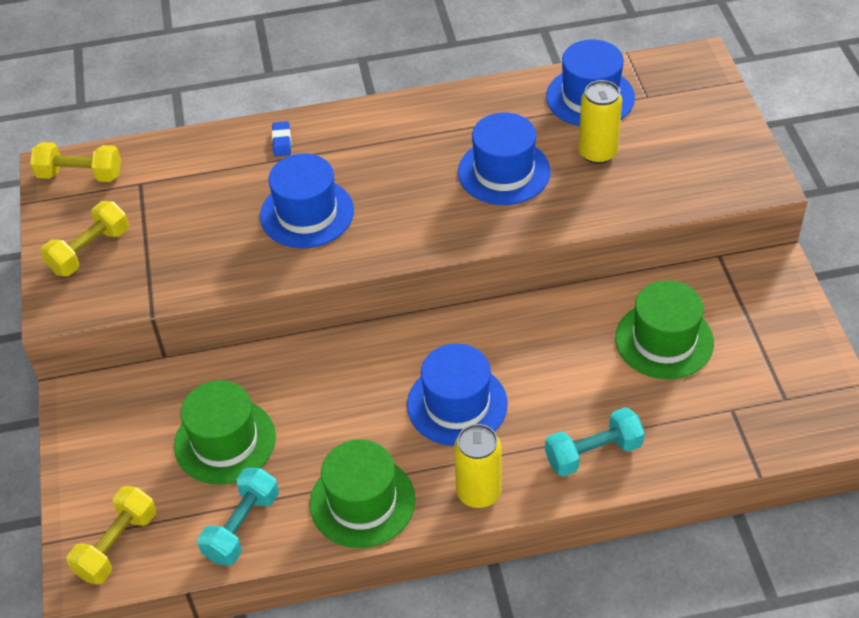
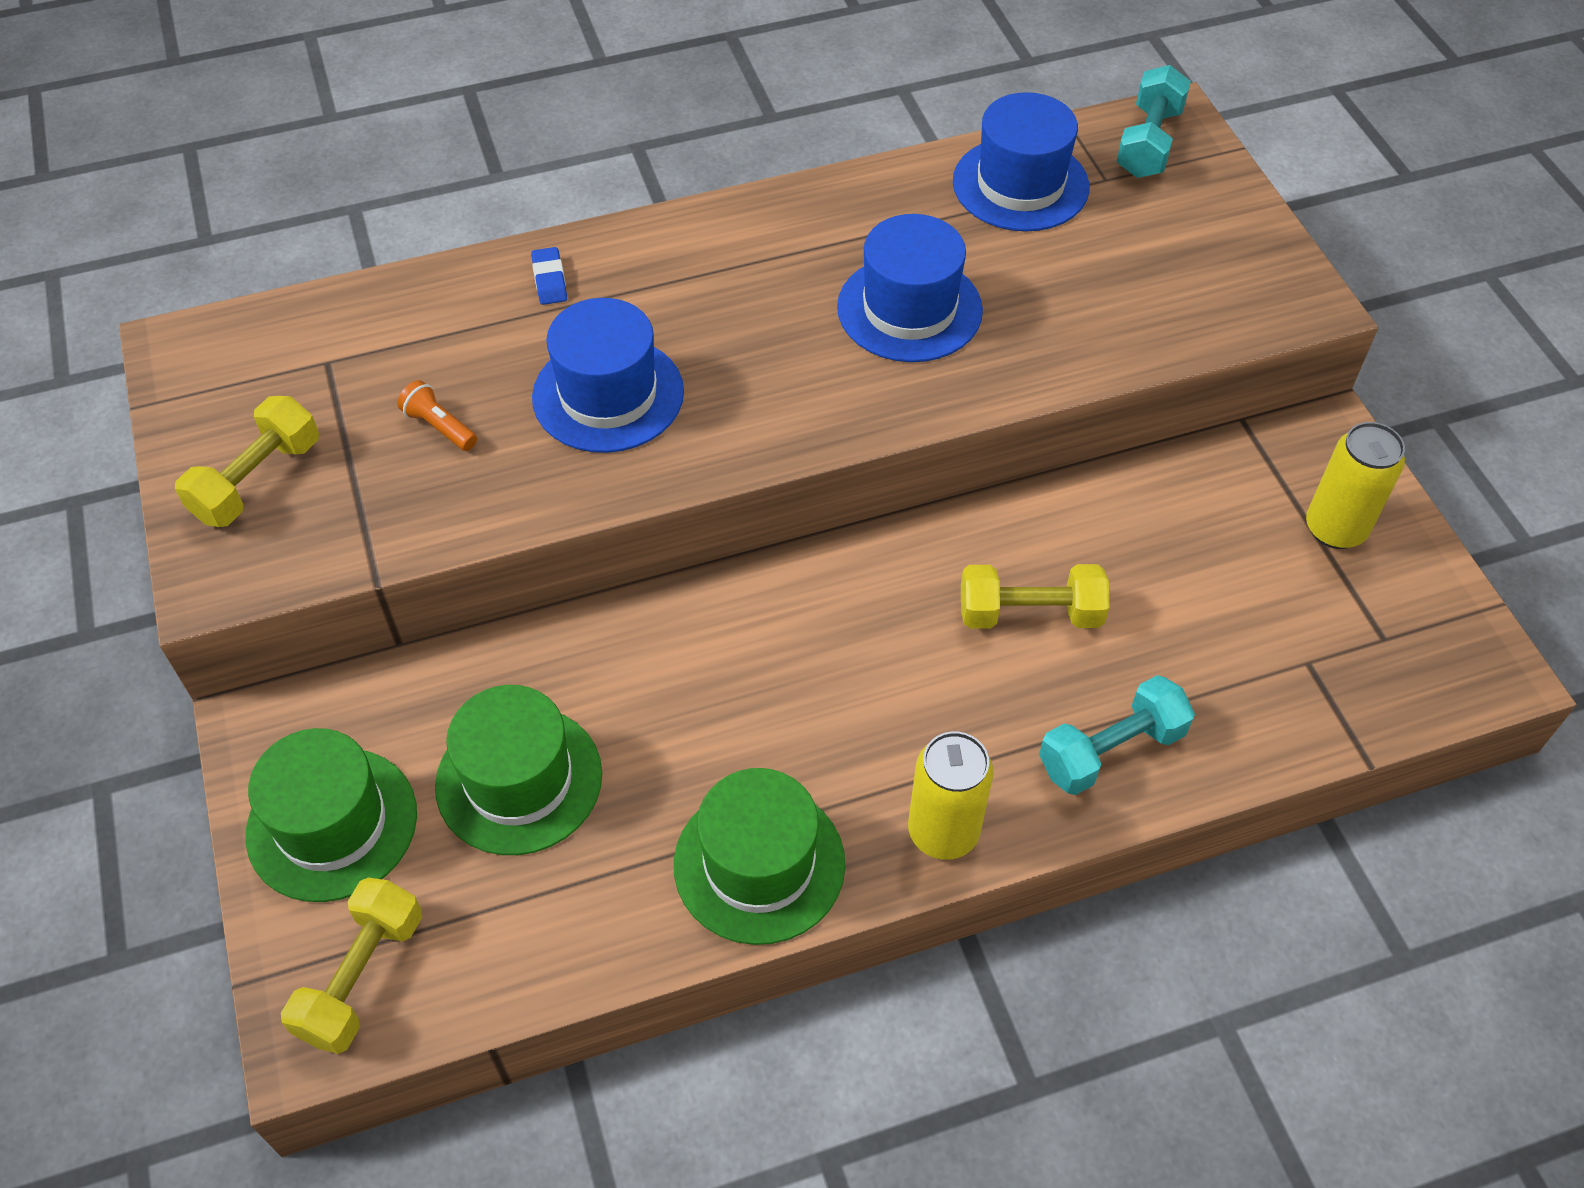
camera: 10 degrees left, 5 degrees up
yellow dumbbell [30,142,121,182] -> yellow dumbbell moved to [961,564,1109,629]
turquoise dumbbell [197,468,279,566] -> turquoise dumbbell moved to [1116,65,1191,178]
blue hat [407,344,508,446] -> none
yellow can [578,80,622,164] -> yellow can moved to [1306,422,1405,549]
green hat [615,280,714,380] -> green hat moved to [246,728,417,902]
none -> orange flashlight [397,380,477,451]

